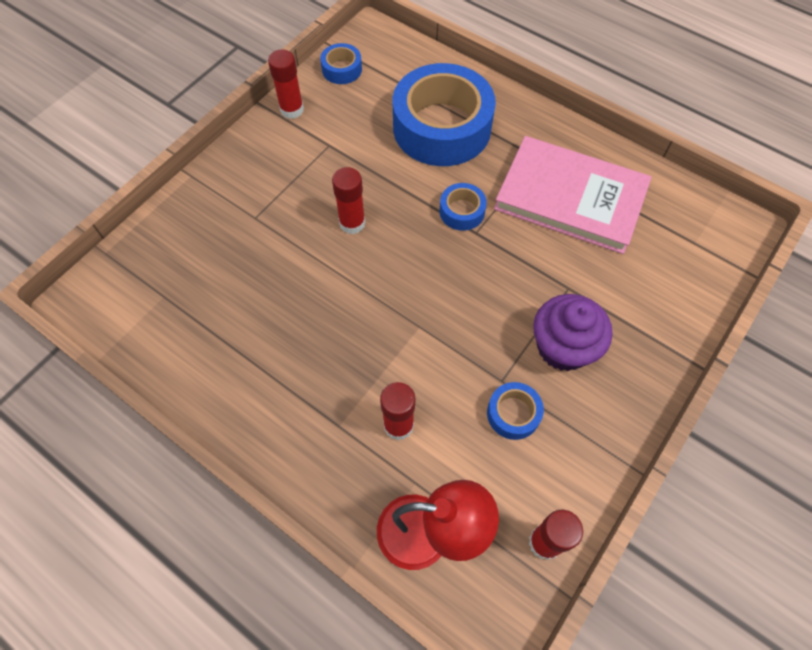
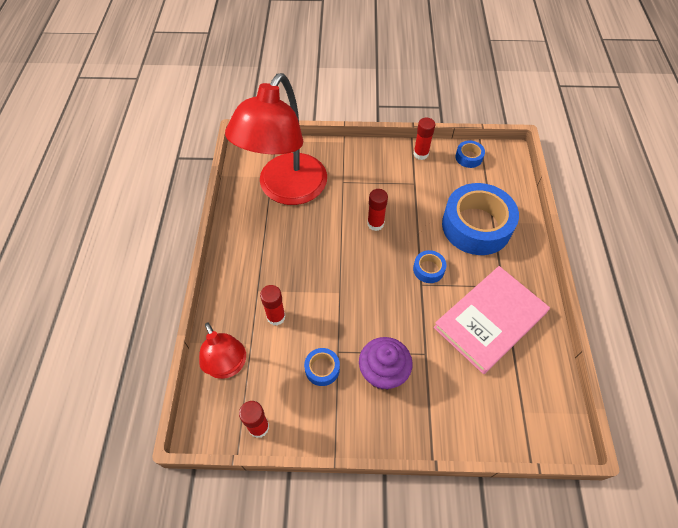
camera: 55 degrees right, 5 degrees down
pink book [494,136,652,254] -> pink book turned 60 degrees clockwise [433,266,550,374]
none -> red lamp [225,73,327,205]

